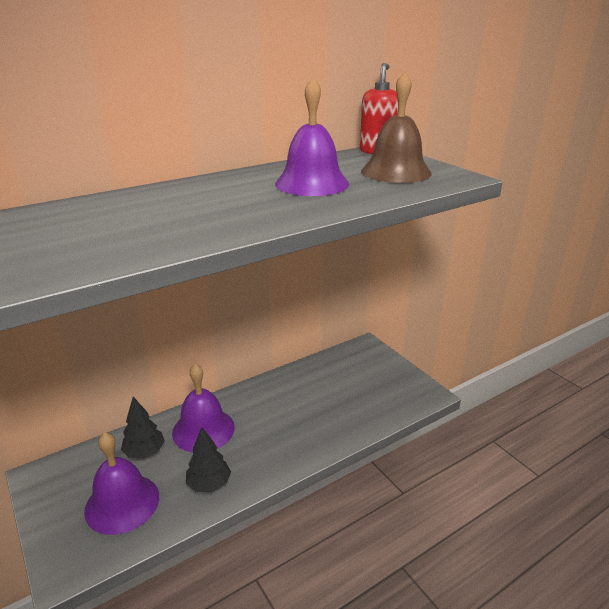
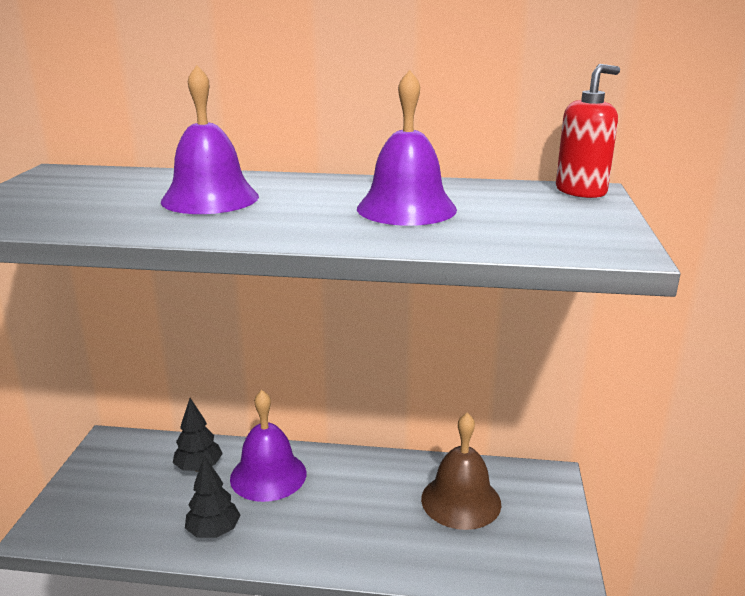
camera: 40 degrees right, 5 degrees down
purple bell [84,432,159,535] -> purple bell moved to [161,65,259,214]
brown bell [361,72,432,183] -> brown bell moved to [421,413,501,530]

